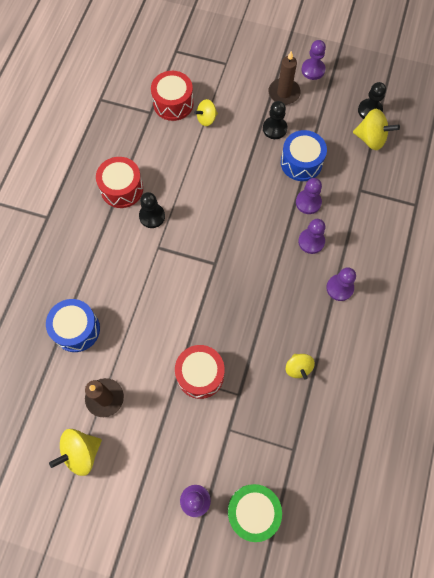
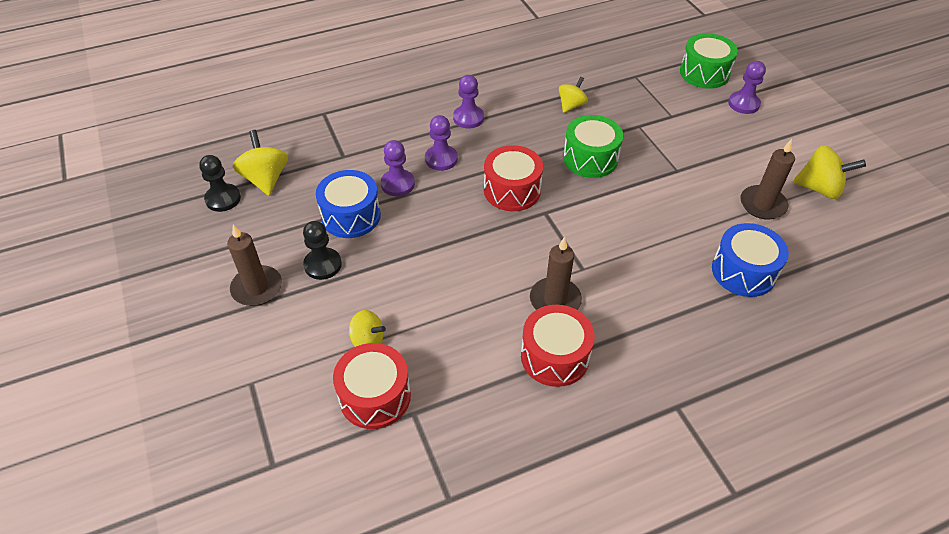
camera: 130 degrees left, 20 degrees down
black pawn [139,192,165,228] -> brown candle [530,237,582,310]
red drum [175,345,225,399] -> red drum moved to [484,145,543,211]
purple pawn [301,40,326,80] -> none
none -> green drum [563,115,623,178]

